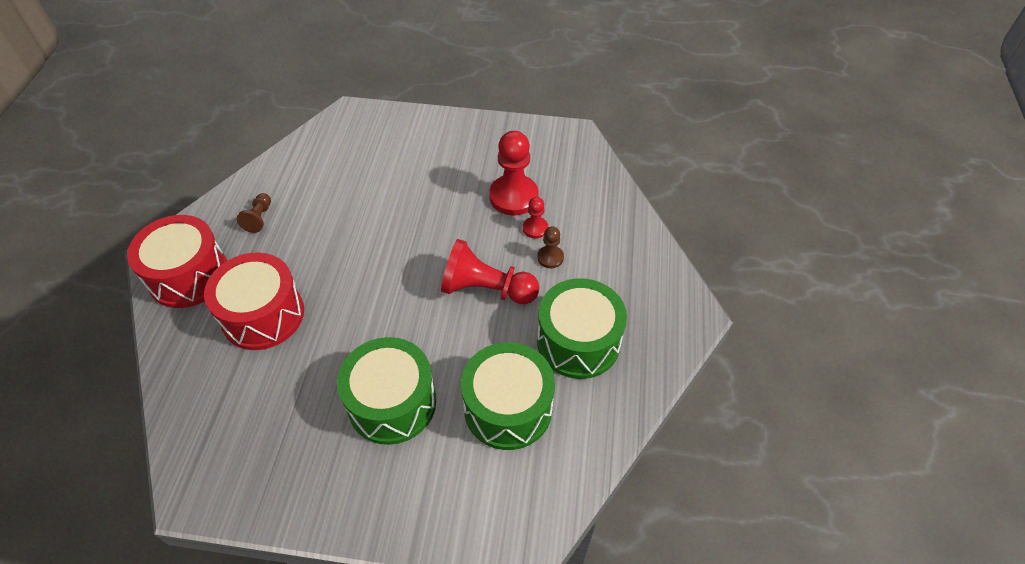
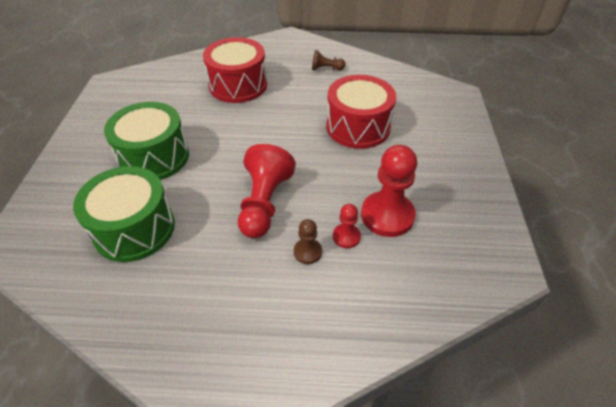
camera: 85 degrees right, 5 degrees down
red drum [127,215,227,308] -> red drum moved to [326,75,396,149]
green drum [537,278,627,379] -> none

